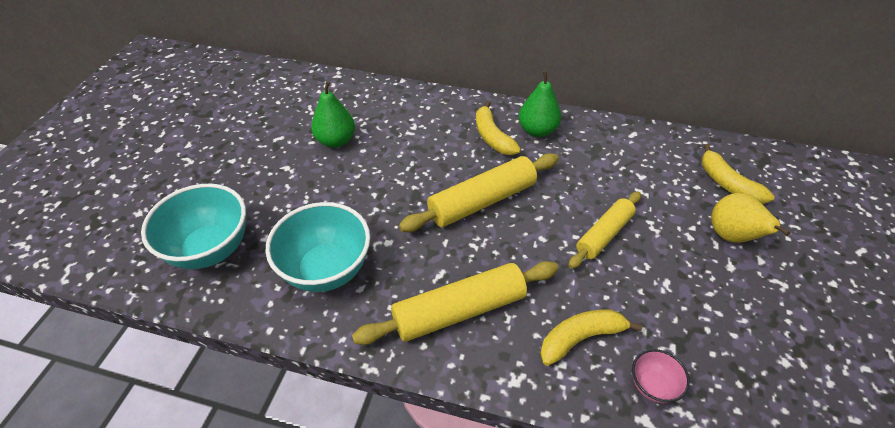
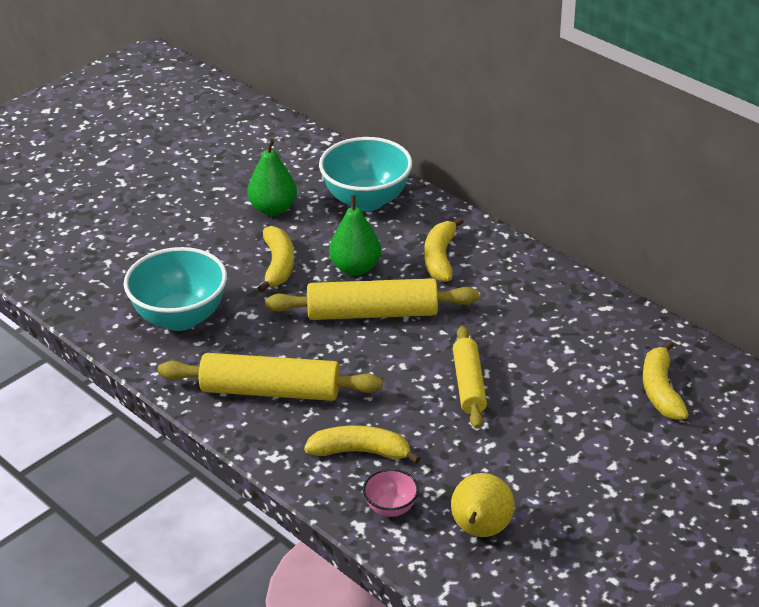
camera: 30 degrees right, 10 degrees down
turquoise bowl [141,184,246,269] -> turquoise bowl moved to [319,137,412,211]
green pear [519,71,561,137] -> green pear moved to [329,195,381,276]
yellow rolling pin [568,191,641,269] -> yellow rolling pin turned 75 degrees counterclockwise [453,326,487,429]
yellow pear [711,193,791,243] -> yellow pear moved to [451,473,515,537]
none -> yellow banana [258,226,294,292]

